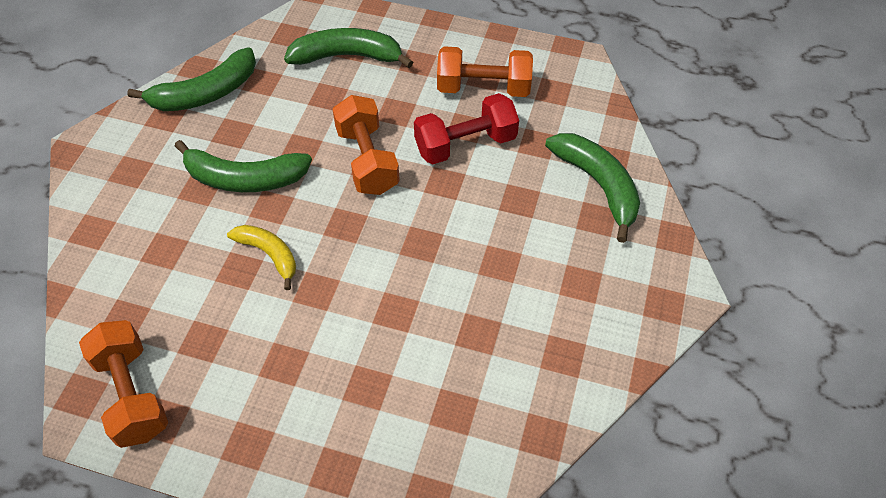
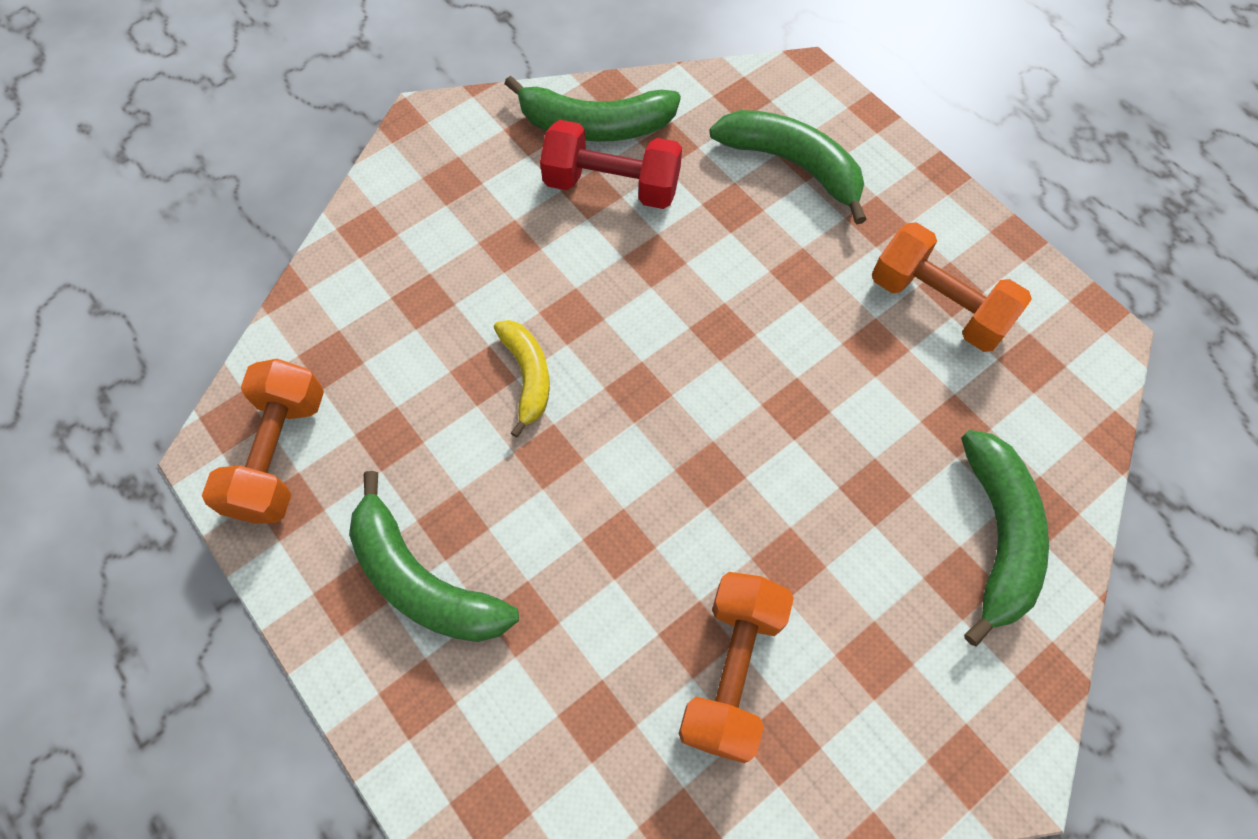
camera: 35 degrees right, 10 degrees up
green banana [175,140,312,192] -> green banana moved to [349,471,519,642]
orange dumbbell [333,95,400,195] -> orange dumbbell moved to [679,572,794,763]
red dumbbell [414,93,519,164] -> red dumbbell moved to [540,120,682,209]

